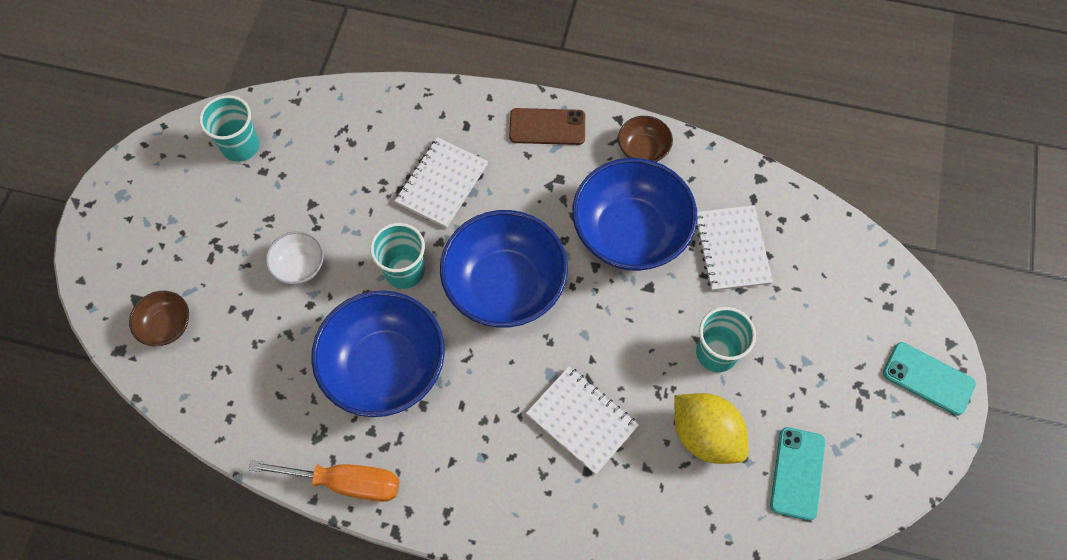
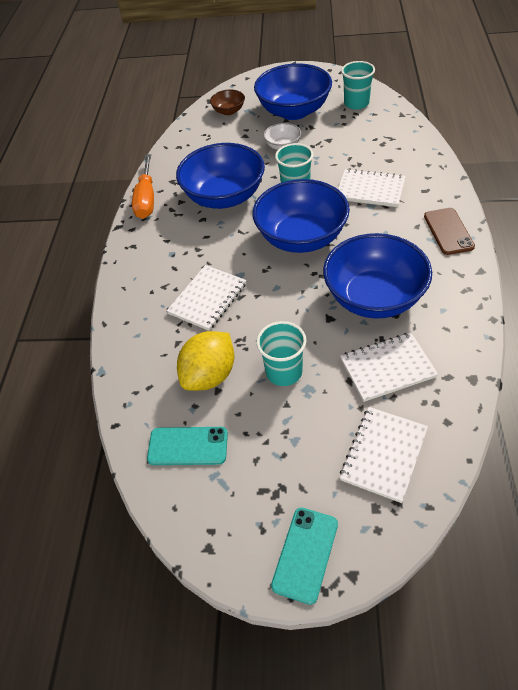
camera: 85 degrees right, 15 degrees down
brown bowl [618,116,673,162] -> none
none -> blue bowl [254,63,332,120]
none -> white notebook [340,407,428,503]

